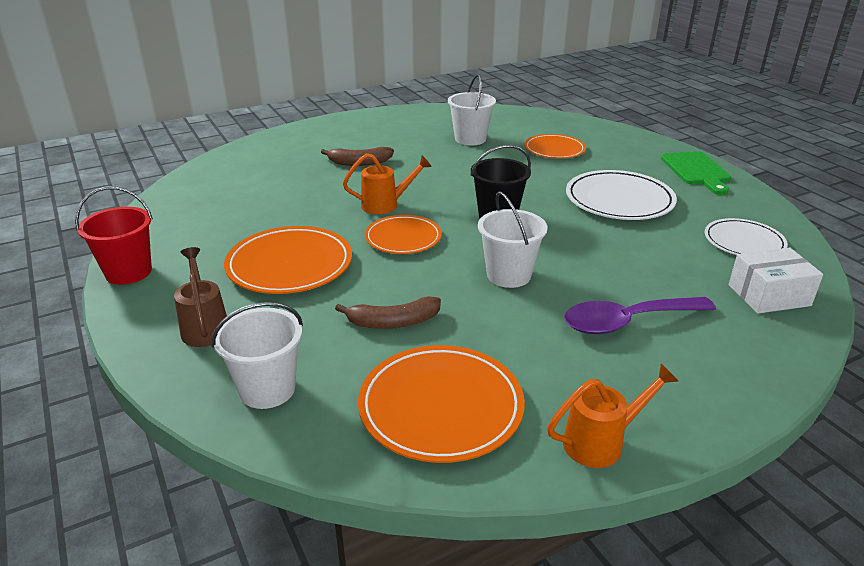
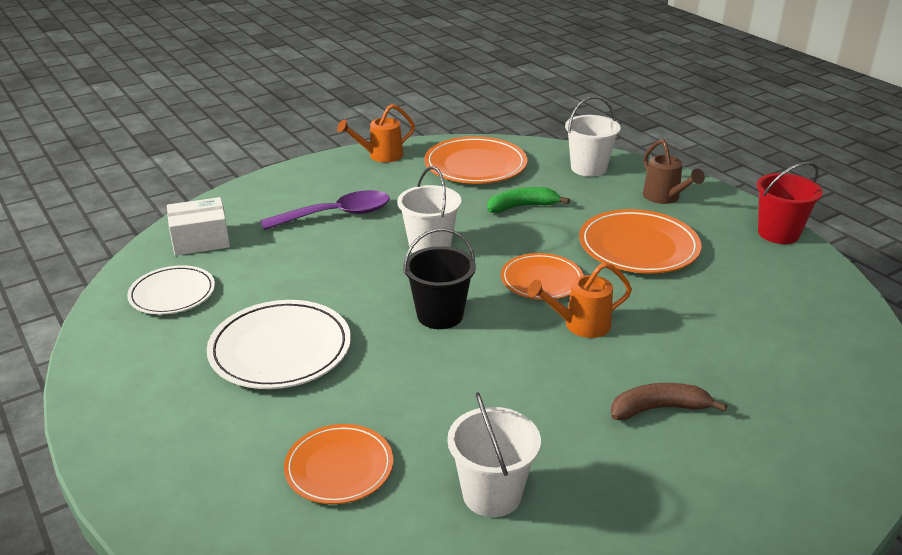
camera: 175 degrees right, 0 degrees up
brown banana [335,296,441,329] -> green banana [487,187,570,213]
green cutting board [661,151,731,195] -> none

